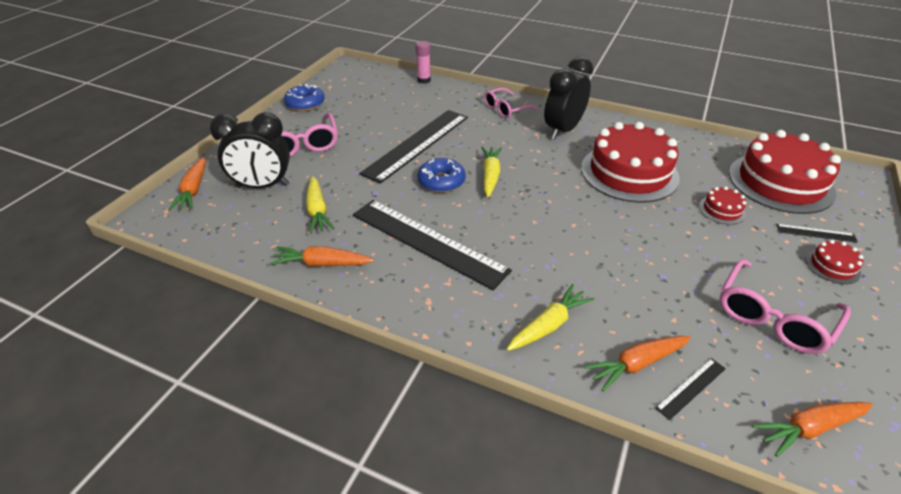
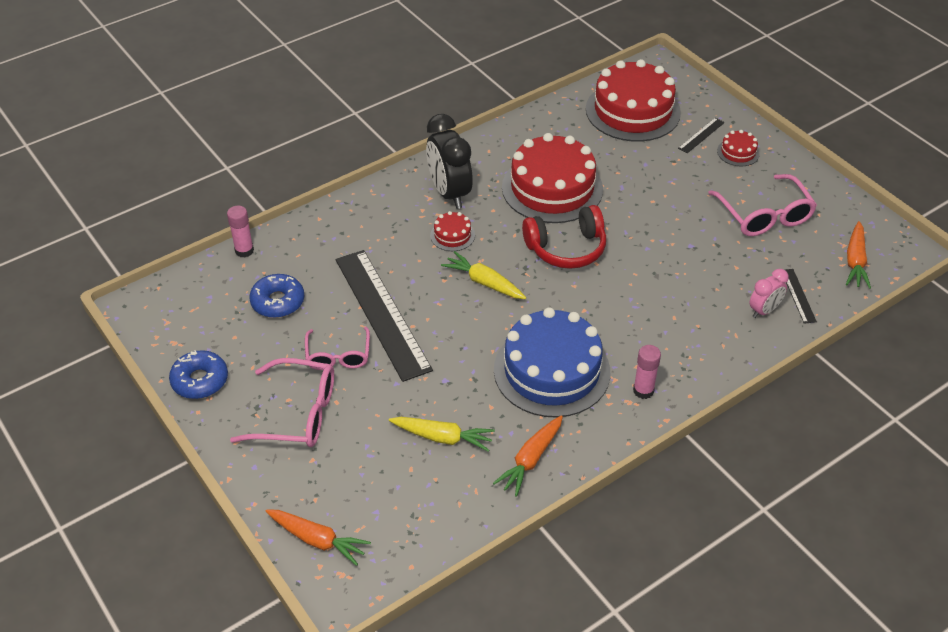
camera: 60 degrees left, 5 degrees up
black clock [210,112,290,188] -> none
black ruler [353,200,512,290] -> blue cake [494,307,610,418]
blue donut [418,158,466,193] -> blue donut moved to [249,274,304,318]
pink glasses [484,88,538,118] -> pink glasses moved to [305,327,370,370]
yellow carrot [507,284,594,351] -> none
orange carrot [584,336,691,391] -> pink clock [749,269,789,318]
red cake [699,186,746,225] -> red cake moved to [430,211,475,251]
none -> red headphones [522,205,606,269]
none -> pink glue stick [633,345,661,399]

